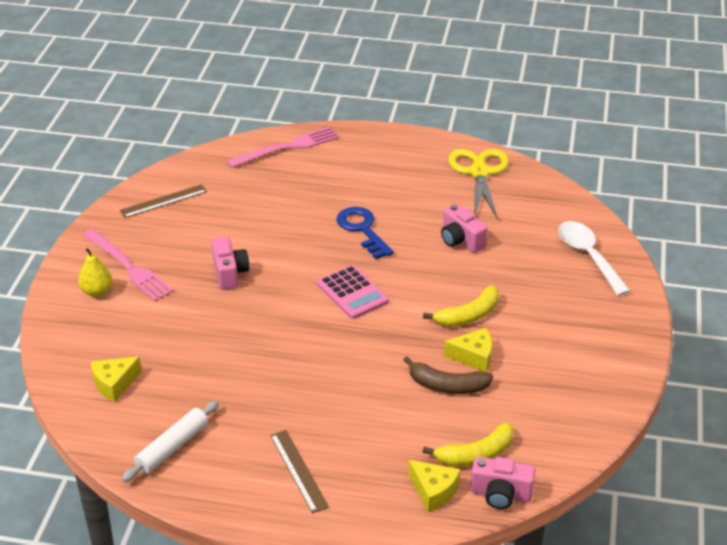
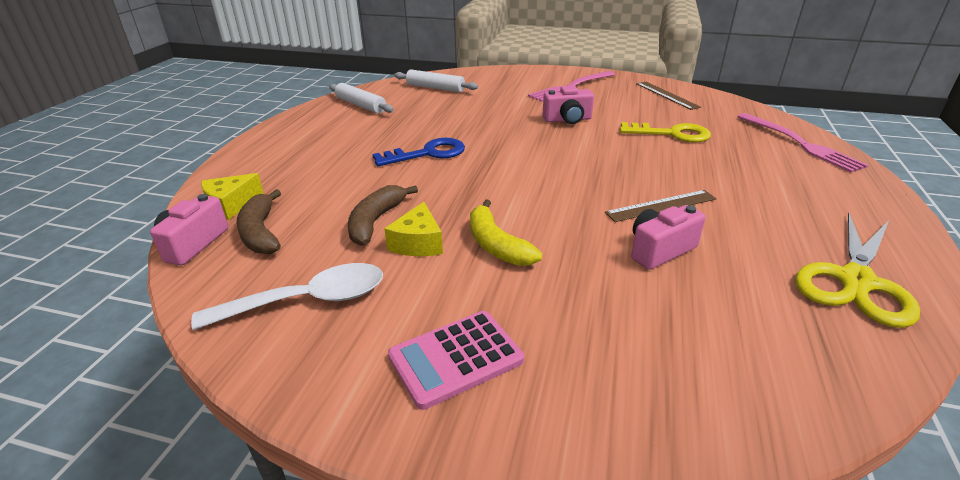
camera: 95 degrees right, 5 degrees down
yellow pear [78,248,112,297] -> none
yellow cheese [91,356,142,402] -> white rolling pin [394,69,478,92]
brown ruler [270,430,329,513] -> brown ruler moved to [605,190,717,222]
pink calculator [317,265,389,319] -> pink calculator moved to [388,311,524,410]
blue key [336,207,394,259] -> blue key moved to [373,138,465,166]
yellow banana [423,422,514,467] -> brown banana [236,189,281,254]
yellow scissors [448,149,509,220] -> yellow scissors turned 120 degrees clockwise [795,213,920,328]
white spoon [558,221,631,296] -> white spoon moved to [191,263,383,330]
none -> yellow key [620,122,711,143]

